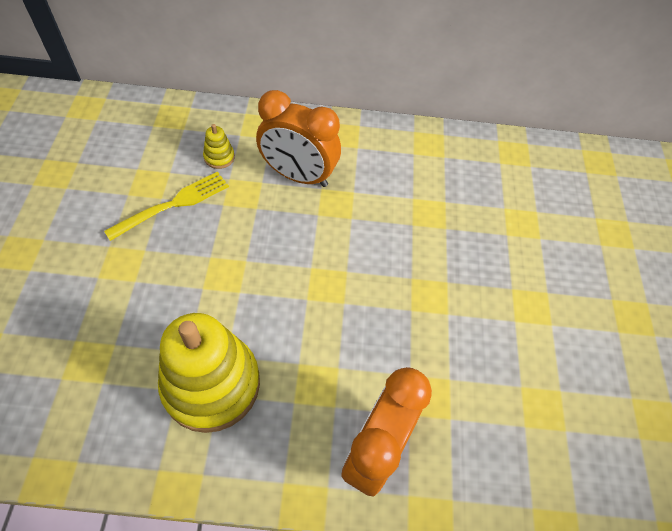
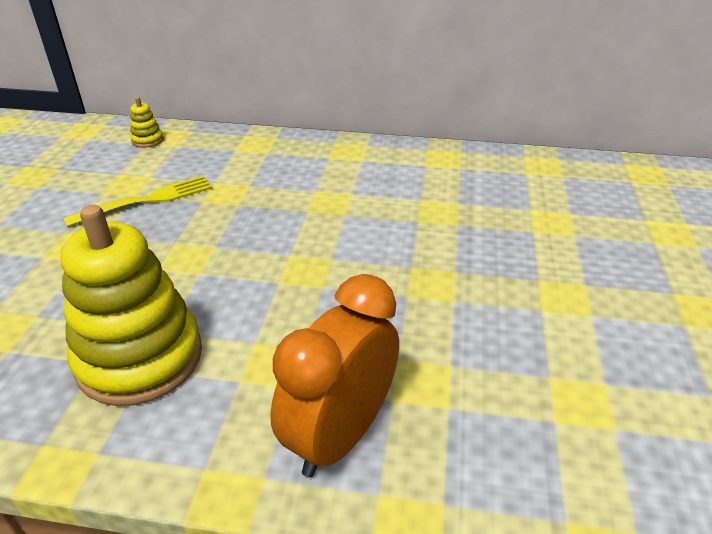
camera: 10 degrees right, 20 degrees down
yellow stacking toy [203,124,235,169] -> yellow stacking toy moved to [130,97,164,148]
orange clock [256,90,341,187] -> none

